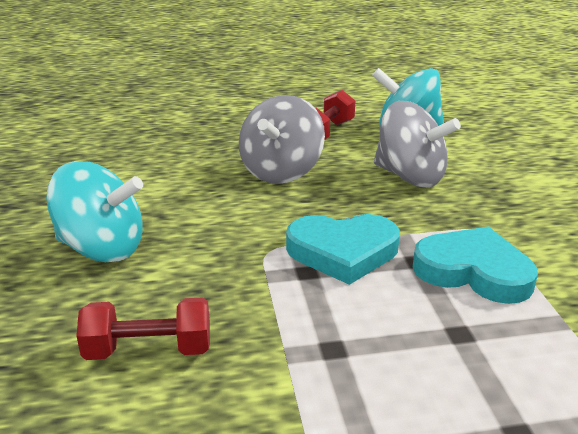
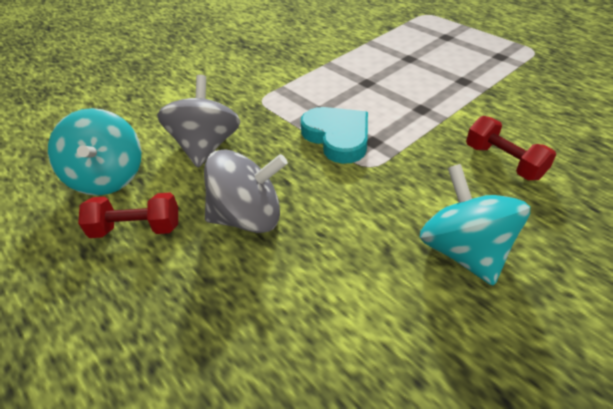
camera: 120 degrees left, 15 degrees up
turquoise heart [412,227,538,304] -> none

